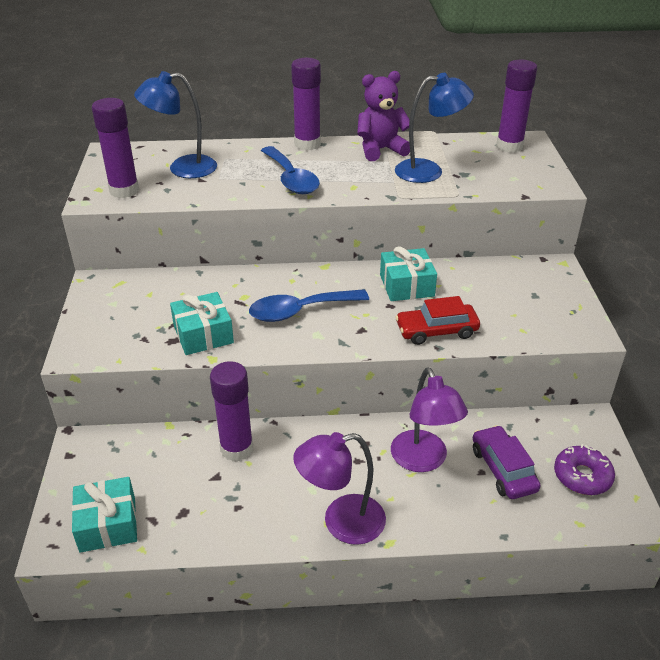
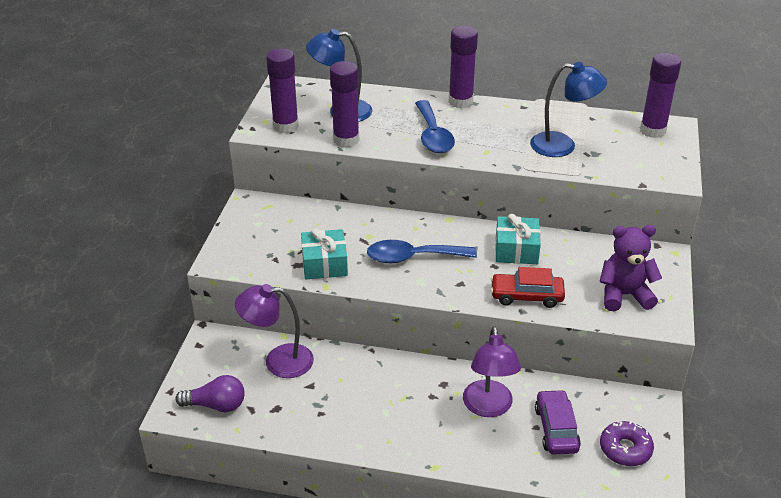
camera: 15 degrees right, 0 degrees up
turquoise gift [72,477,137,553] -> purple light bulb [175,375,245,412]
purple glue stick [210,361,253,461] -> purple glue stick moved to [330,61,359,148]
purple lamp [293,432,386,545] -> purple lamp moved to [235,284,314,378]
purple teddy bear [357,71,410,161] -> purple teddy bear moved to [600,225,662,311]

